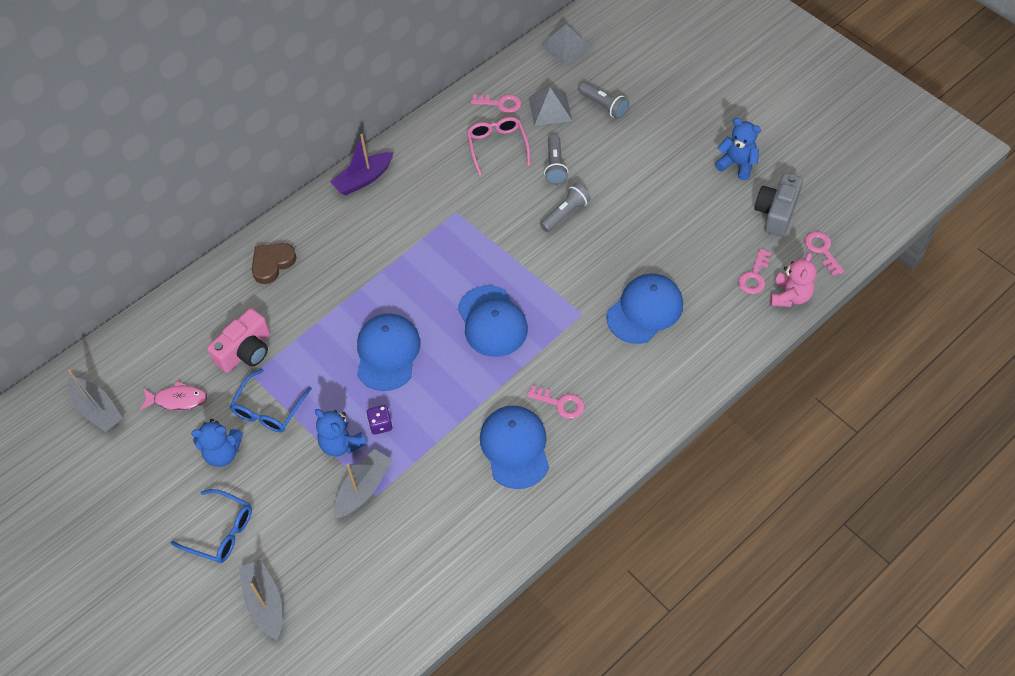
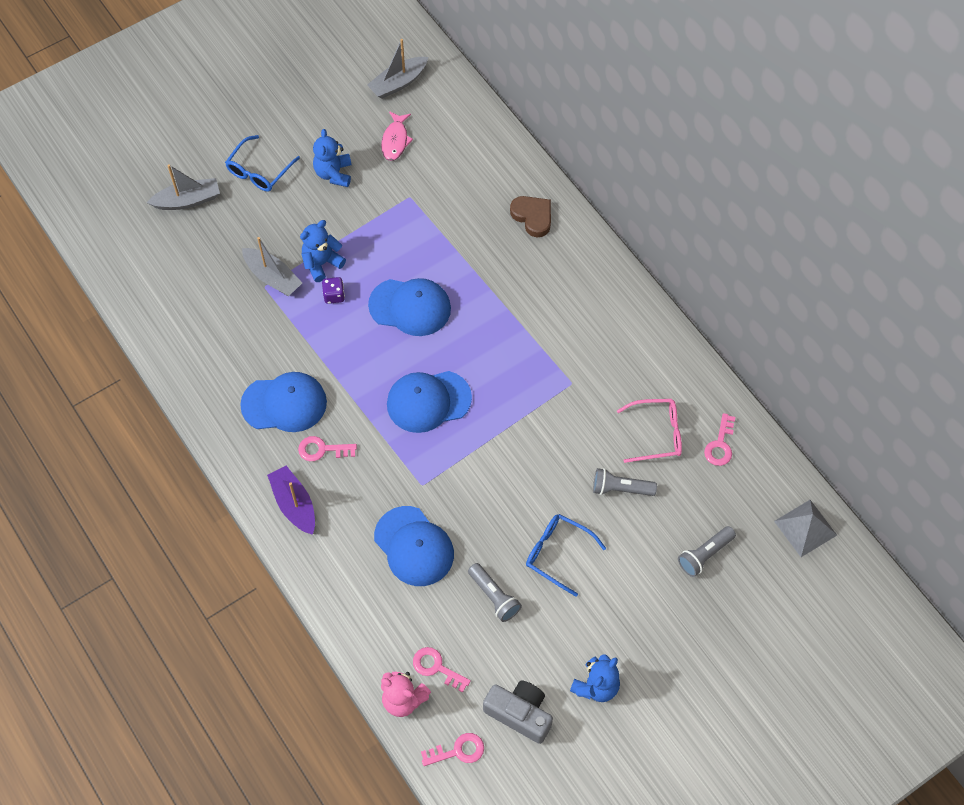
camera: 95 degrees right, 5 degrees up
pink camera [207,308,270,373] -> none
blue glasses [229,369,312,432] -> blue glasses moved to [526,514,606,597]
purple boat [330,134,394,195] -> purple boat moved to [267,466,315,535]
pink key [527,385,584,419] -> pink key turned 60 degrees clockwise [298,436,357,461]
grey pyramid [528,87,572,126] -> none
grey flashlight [540,183,591,232] -> grey flashlight moved to [468,563,522,622]

